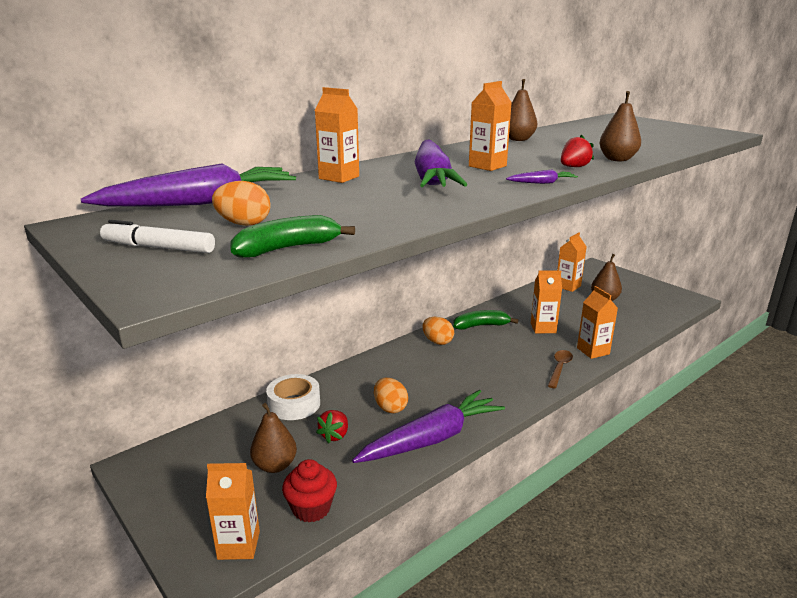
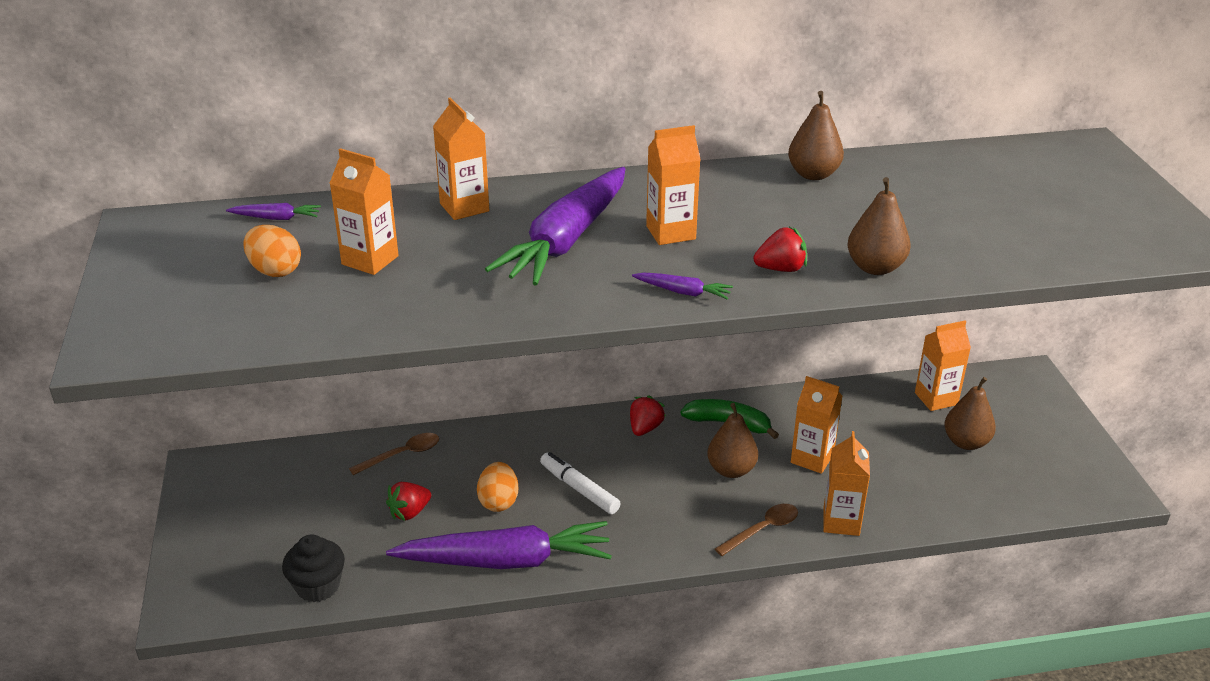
camera: 30 degrees right, 10 degrees up
purple carrot [81,163,296,207] -> purple carrot [226,203,321,220], size x0.40
white marker [100,220,215,253] -> white marker moved to [540,452,621,514]
orange carton [206,463,260,560] -> orange carton moved to [329,148,399,275]
green banana [230,215,355,258] -> none
brown pear [250,403,297,473] -> brown pear moved to [707,403,758,478]
white tape [266,374,320,420] -> brown spoon [349,433,439,475]
red cupcake [282,459,337,523] -> black cupcake [282,535,345,602]
orange egg [422,317,454,345] -> red strawberry [630,395,666,436]

